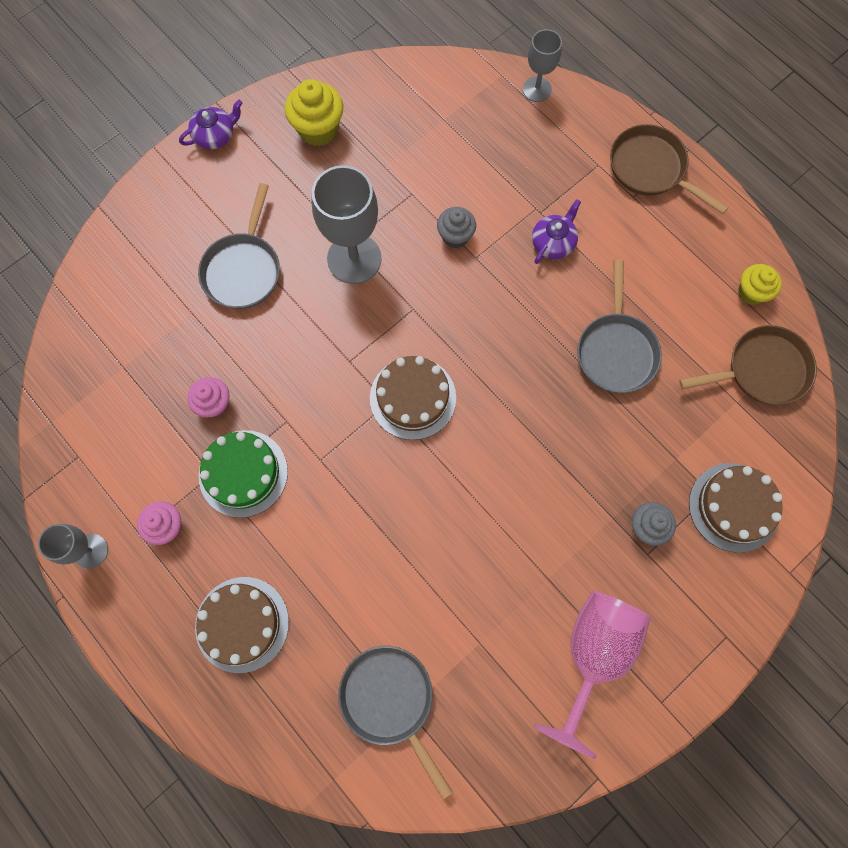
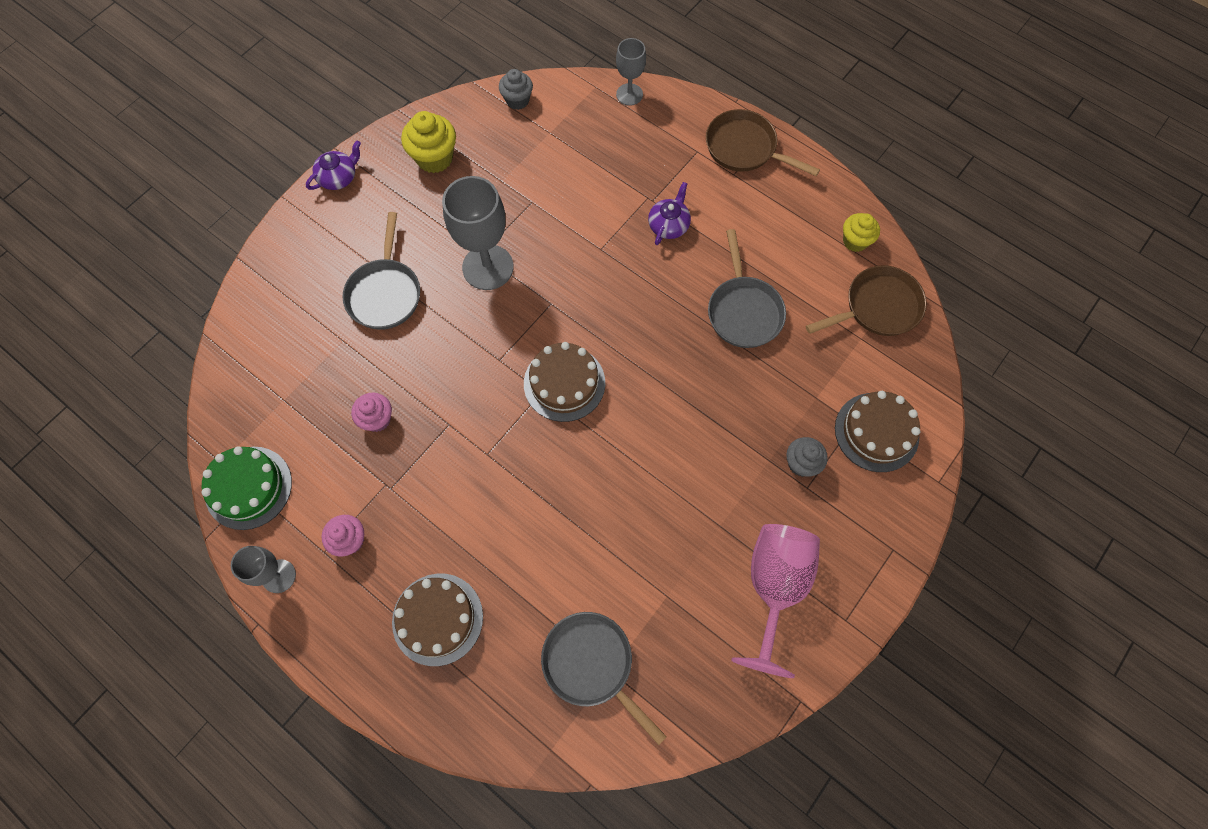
camera: 10 degrees left, 5 degrees down
green cake [199,430,288,518] -> green cake moved to [201,446,292,530]
grey cupcake [437,207,476,248] -> grey cupcake moved to [499,69,533,110]

